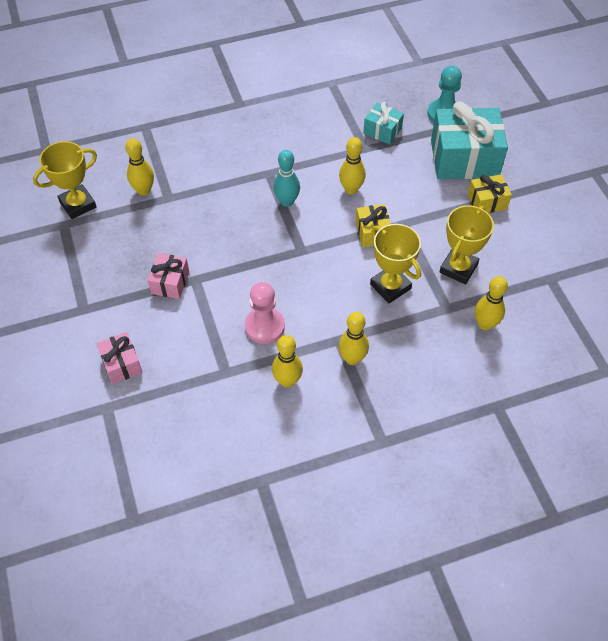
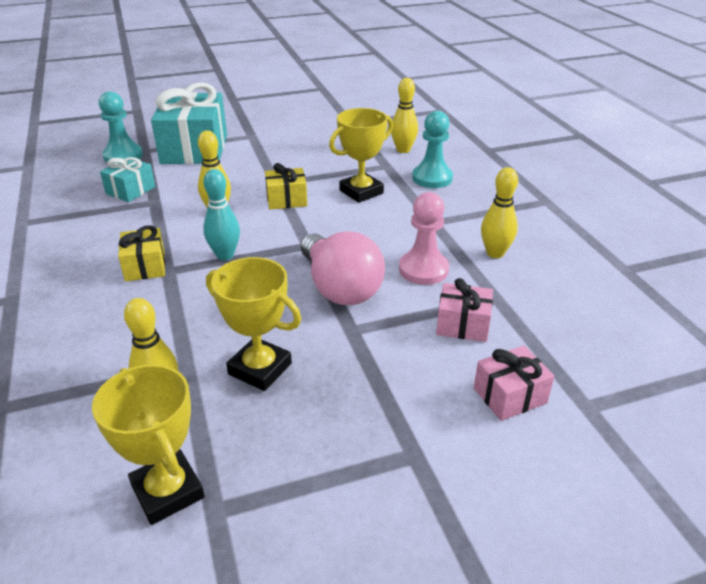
camera: 90 degrees left, 20 degrees down
pink gift [148,253,189,299] -> pink gift moved to [436,278,493,342]
yellow bowling pin [339,312,369,365] -> none
yellow trophy [439,205,494,284] -> yellow trophy moved to [206,257,301,391]
yellow gift [468,174,512,213] -> yellow gift moved to [118,225,165,281]
none -> pink light bulb [301,231,385,305]
none -> turquoise pawn [412,111,453,188]

